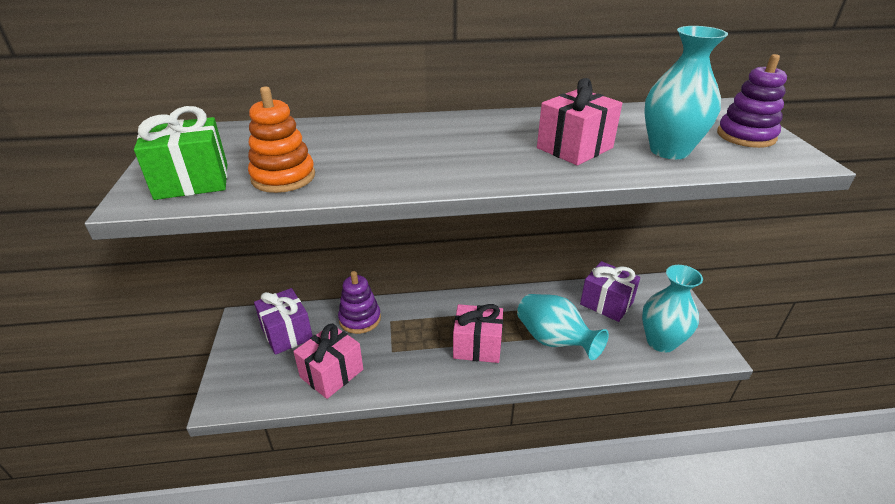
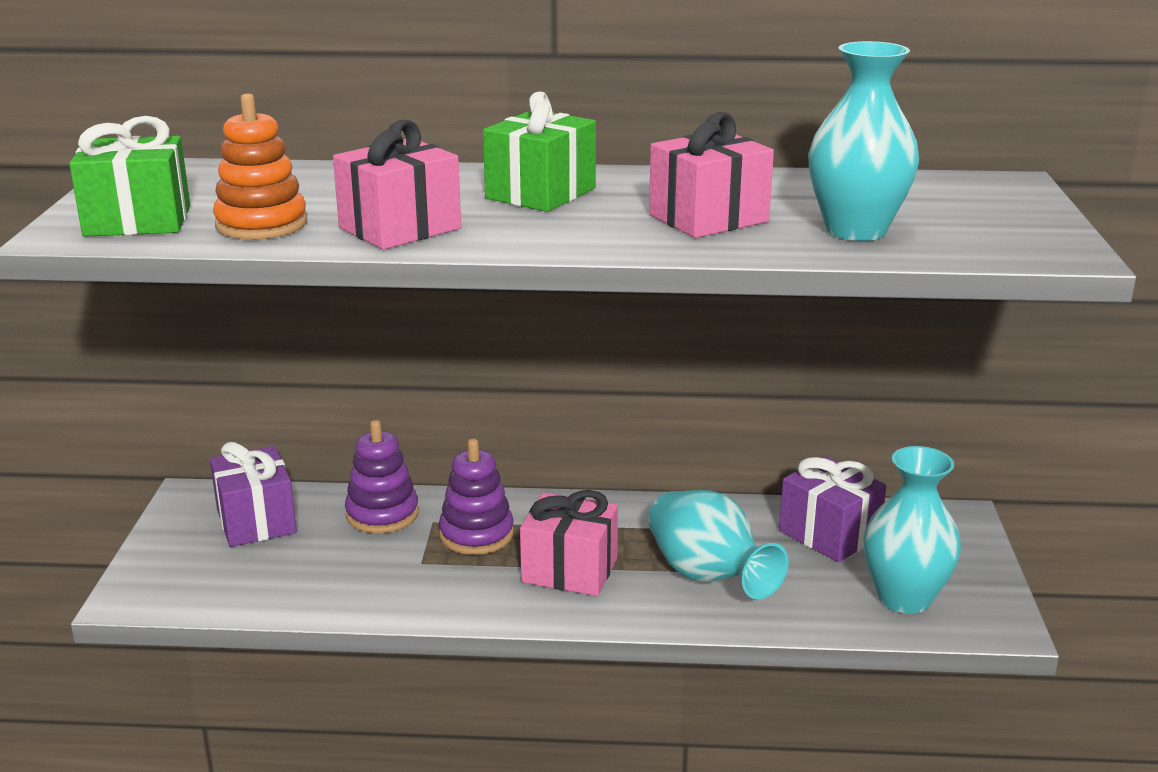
camera: 10 degrees right, 10 degrees down
pink gift [293,324,363,399] -> pink gift moved to [333,120,461,250]
purple stacking toy [717,54,787,148] -> purple stacking toy moved to [439,439,514,555]
none -> green gift [483,91,596,212]

